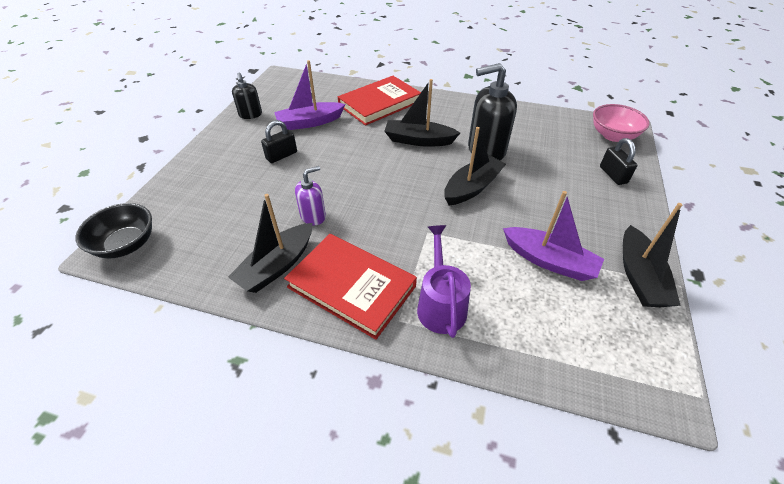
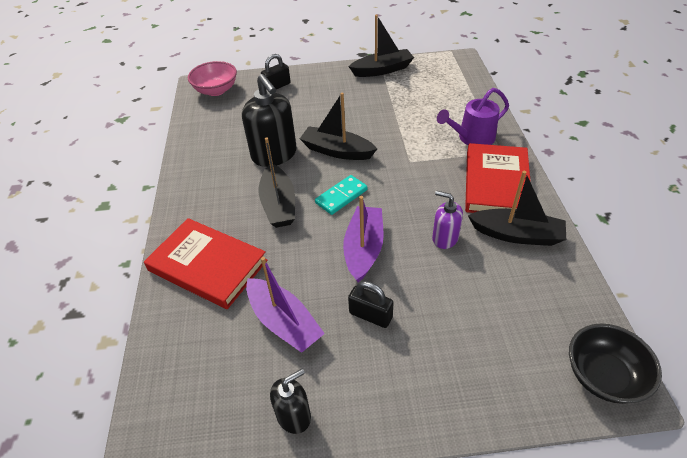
camera: 110 degrees left, 0 degrees up
purple boat [503,191,604,281] -> purple boat moved to [343,196,384,283]
none -> turquoise domino [315,175,368,215]

